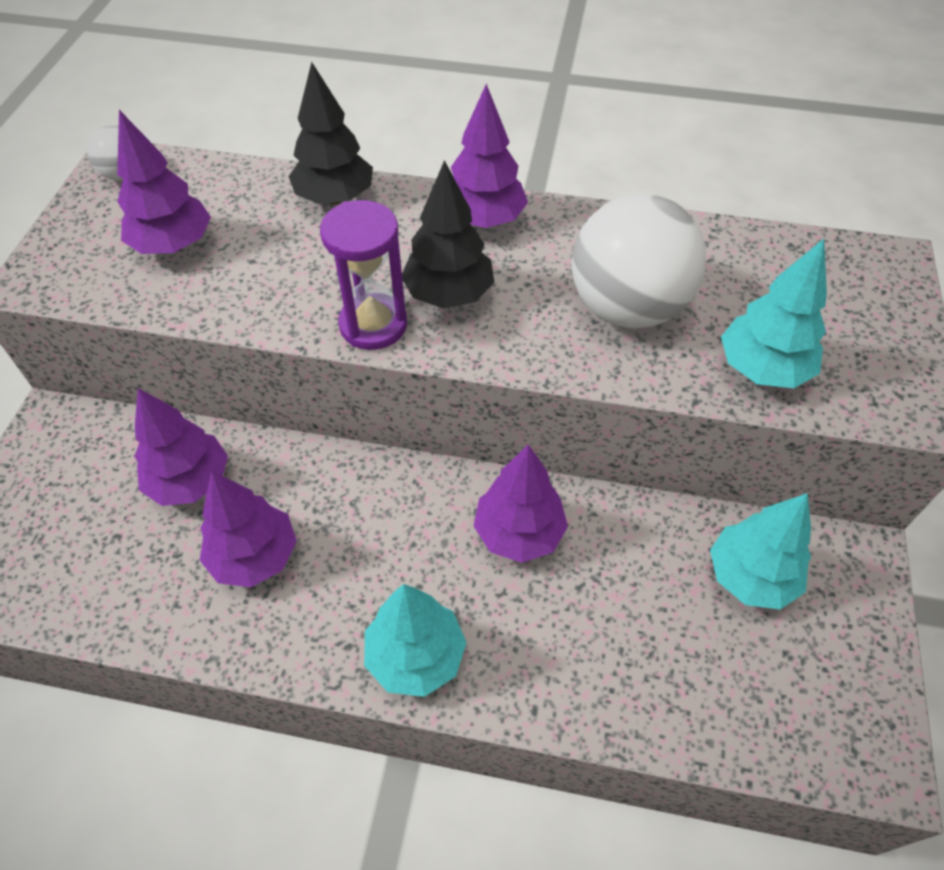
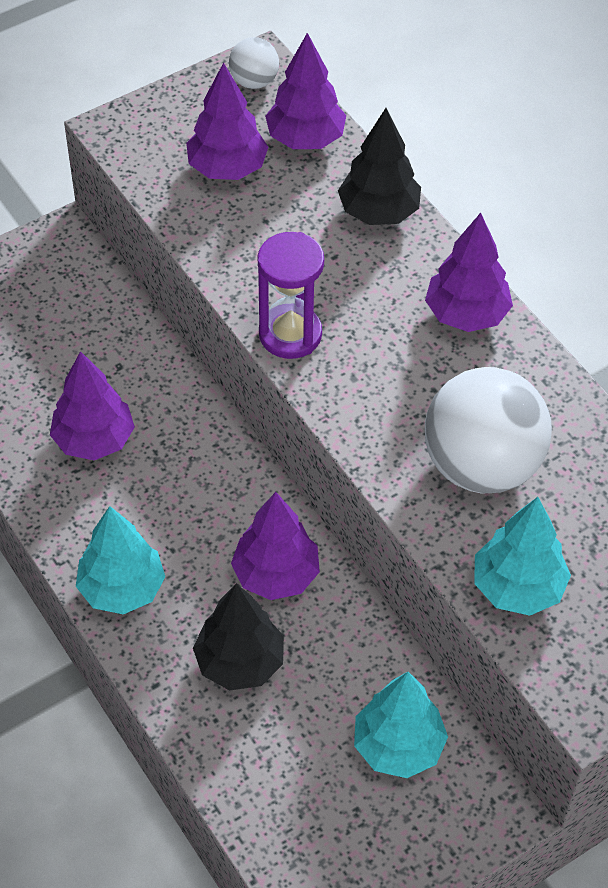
camera: 45 degrees right, 0 degrees up
purple tree [134,388,228,506] -> purple tree moved to [265,33,346,149]
black tree [402,160,494,308] -> black tree moved to [193,583,284,691]

